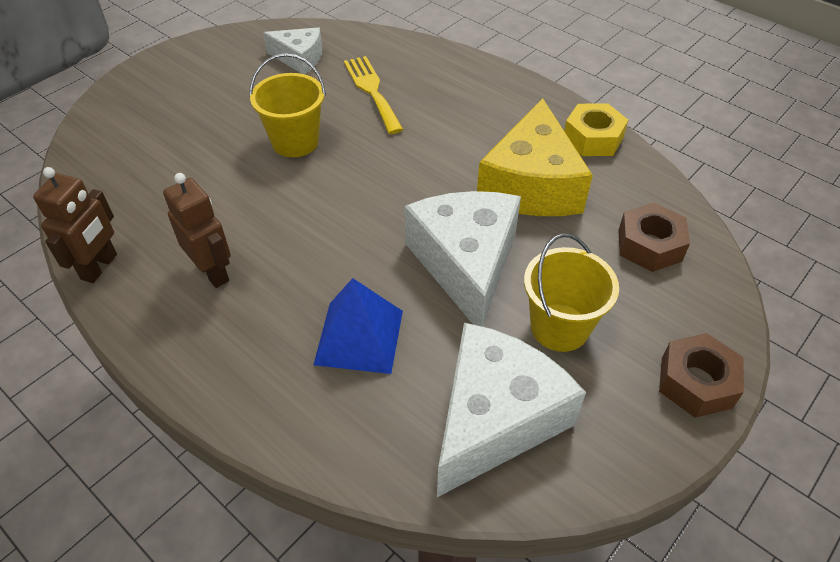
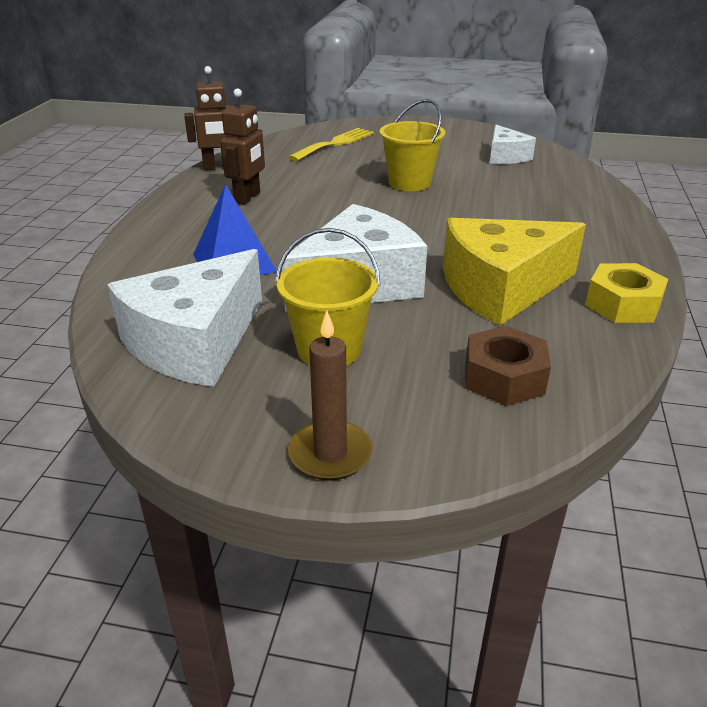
camera: 60 degrees right, 15 degrees down
yellow fork [344,56,404,134] -> yellow fork moved to [288,128,374,161]
white cheese [437,323,586,497] -> white cheese turned 120 degrees clockwise [108,249,262,387]
brown nut [659,333,744,418] -> brown candle [288,311,373,480]

